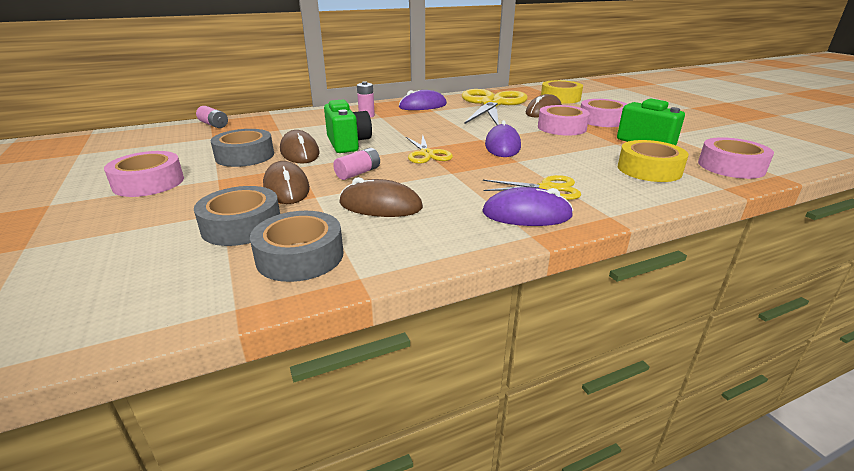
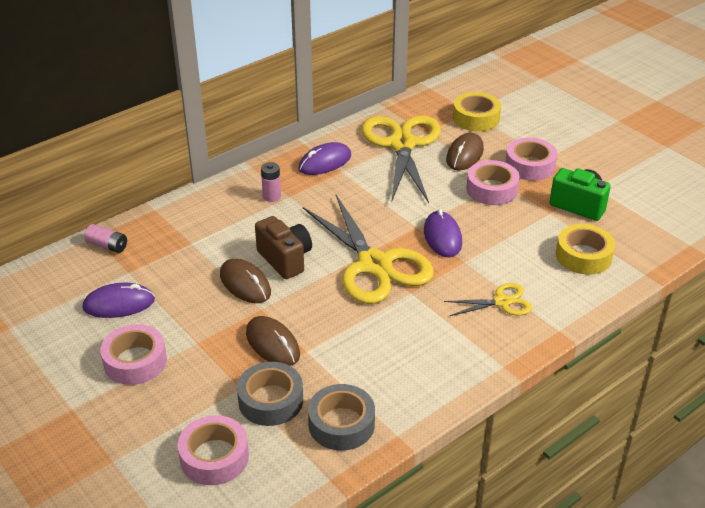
camera: 15 degrees left, 10 degrees up
grey tape [210,129,274,167] -> none
green camera [324,100,372,153] -> brown camera [255,216,312,279]
pink battery [333,148,380,180] -> none
brown mouse [339,177,423,217] -> none
yellow scissors [406,135,453,164] -> yellow scissors [303,195,434,304], size x2.09
purple mouse [482,187,573,226] -> purple mouse moved to [82,283,155,318]
pink tape [698,137,774,179] -> pink tape moved to [178,415,249,485]

